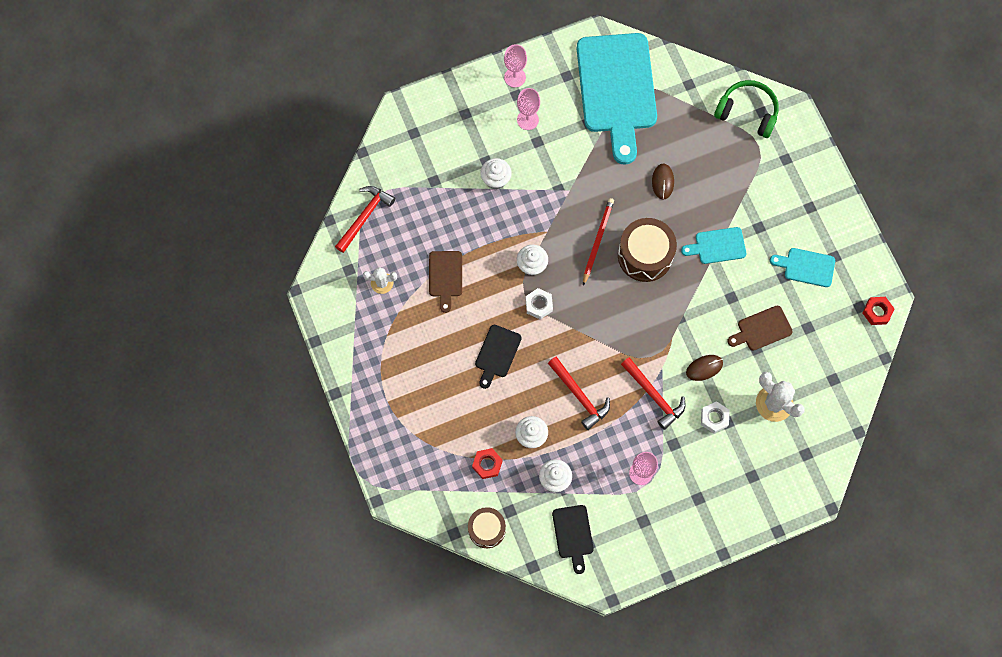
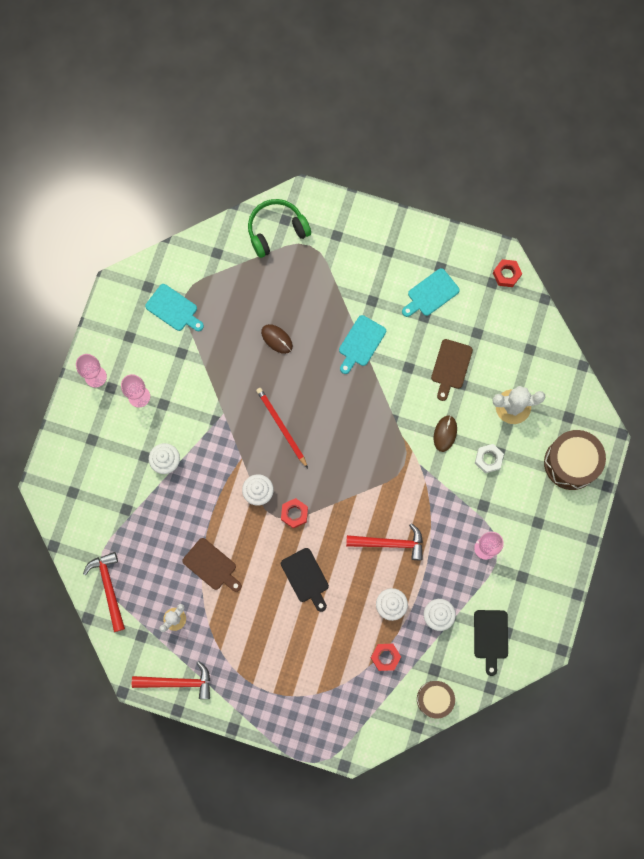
camera: 50 degrees left, 5 degrees up
white nut [525,288,553,320] -> red nut [281,498,308,529]
black cutting board [552,505,594,574] -> black cutting board turned 60 degrees clockwise [474,610,508,676]
turquoise cutting board [577,33,657,165] -> turquoise cutting board [145,284,204,331], size x0.44
brown drum [618,218,677,282] -> brown drum moved to [544,430,606,490]
red hammer [621,357,686,430] -> red hammer moved to [132,661,210,699]

